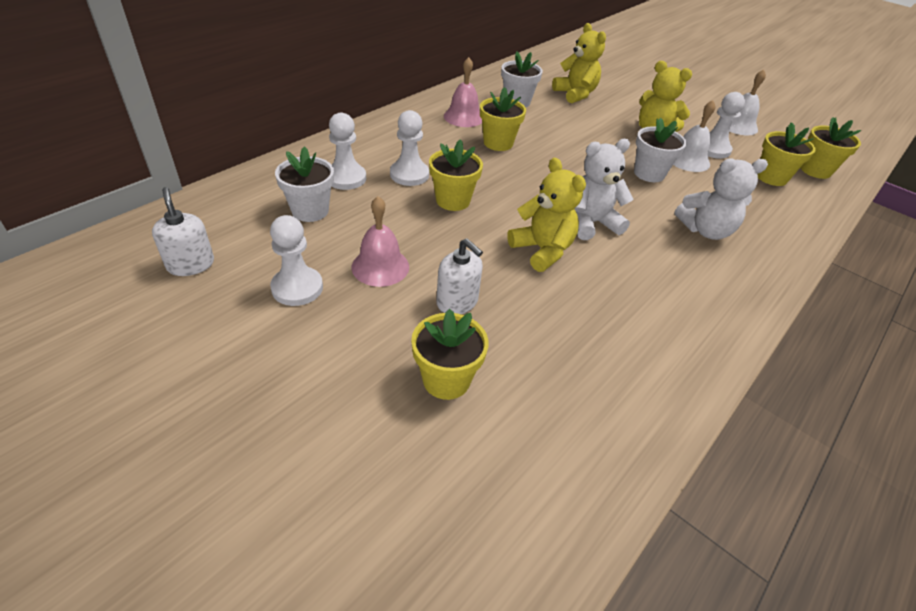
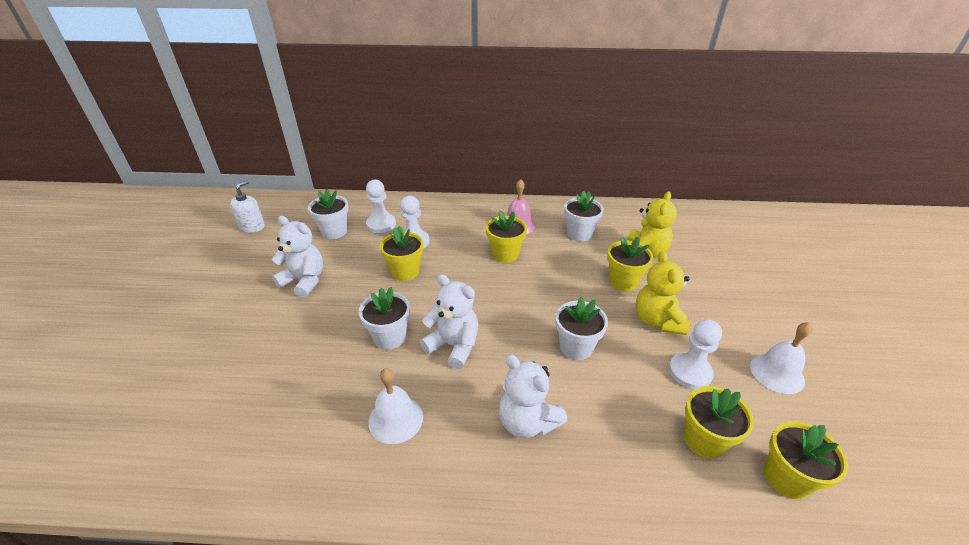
camera: 55 degrees right, 5 degrees down
white pawn [270,215,323,306] -> none
pink bell [352,196,409,287] -> white teddy bear [272,216,323,298]
yellow flower pot [411,309,489,400] -> yellow flower pot moved to [607,236,653,291]
white soap dispenser [436,238,483,314] -> none
yellow teddy bear [507,158,586,272] -> white flower pot [359,287,410,350]
white bell [673,100,715,172] -> white bell moved to [368,368,423,444]

